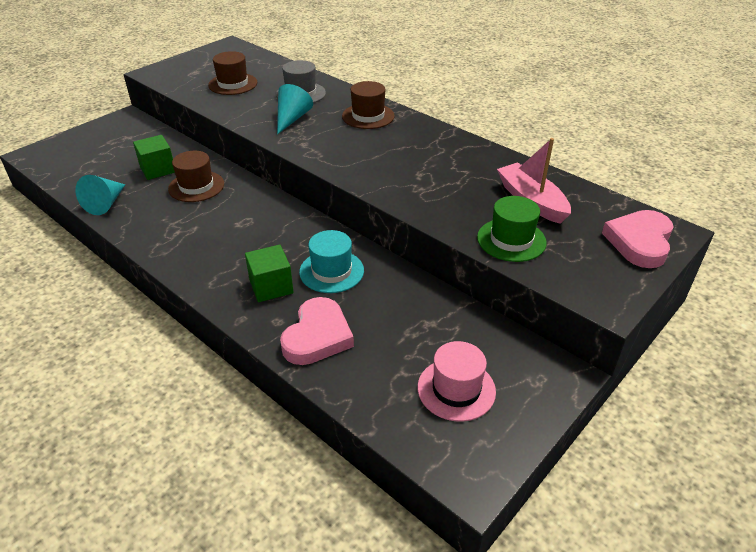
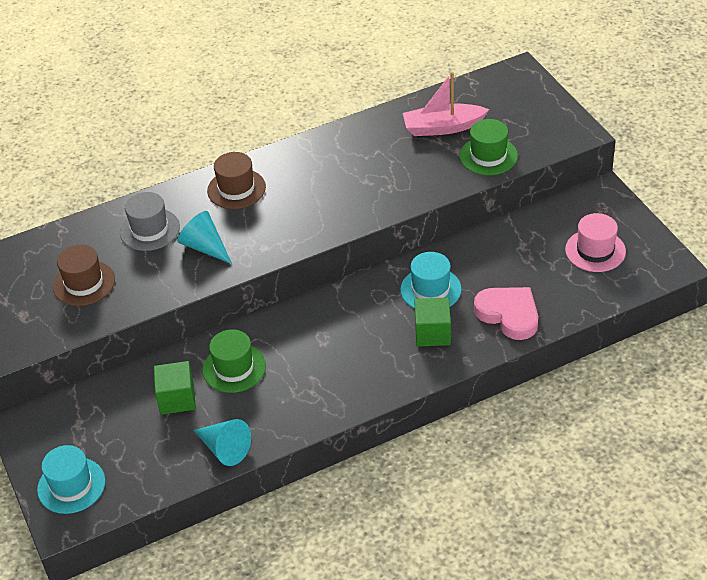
camera: 65 degrees left, 5 degrees up
brown hat [168,151,224,202] -> green hat [202,329,266,393]
pink heart [602,210,673,268] -> none
none -> turquoise hat [37,445,105,514]

